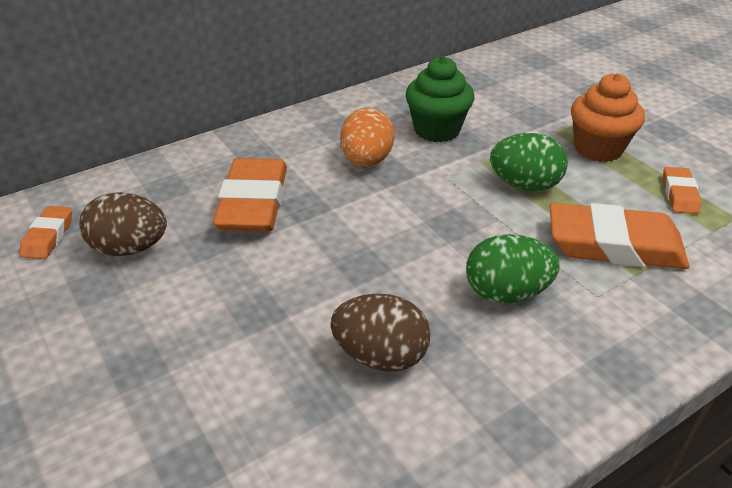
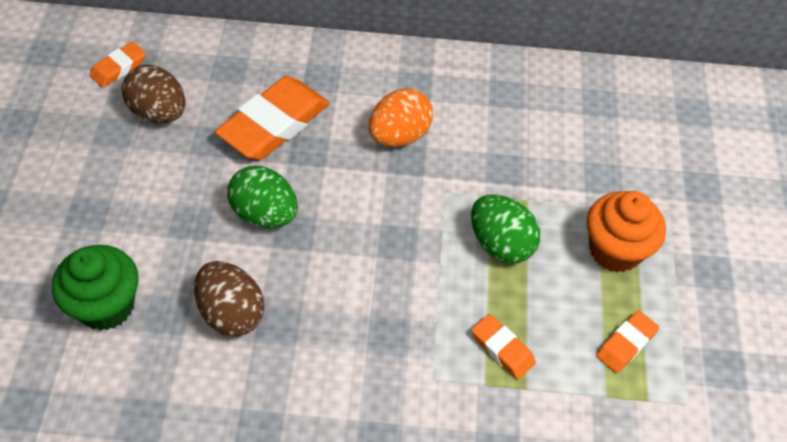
camera: 35 degrees right, 15 degrees up
green cupcake [406,56,475,142] -> green cupcake moved to [52,245,138,330]
green egg [466,234,560,303] -> green egg moved to [227,166,298,228]
orange eraser [550,203,690,269] -> orange eraser [472,314,536,379], size x0.50

